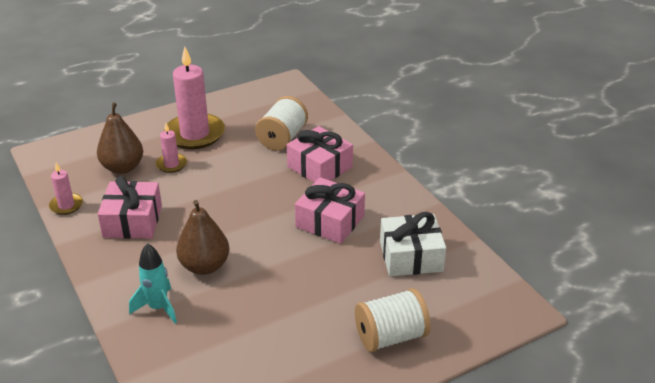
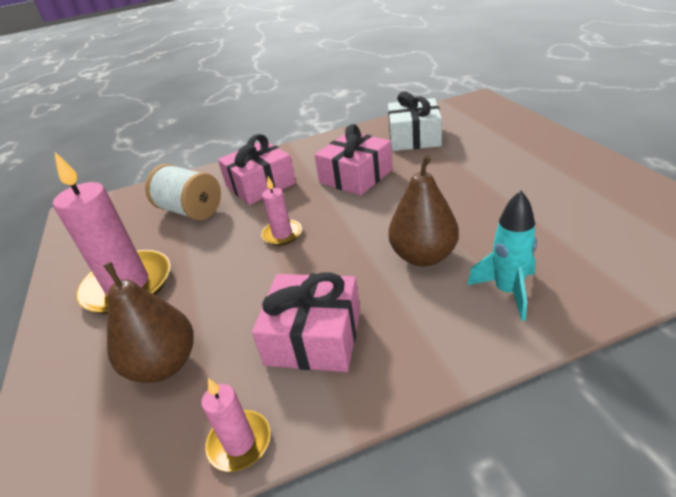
camera: 75 degrees left, 0 degrees up
pink candle [156,123,187,173] -> pink candle moved to [261,177,302,246]
white spool [355,288,431,352] -> none

